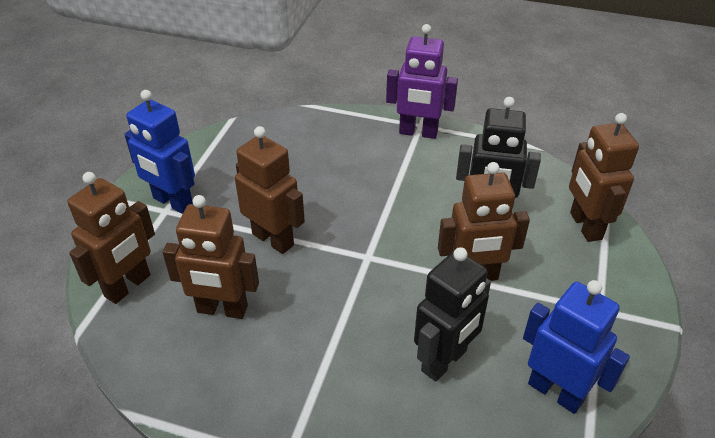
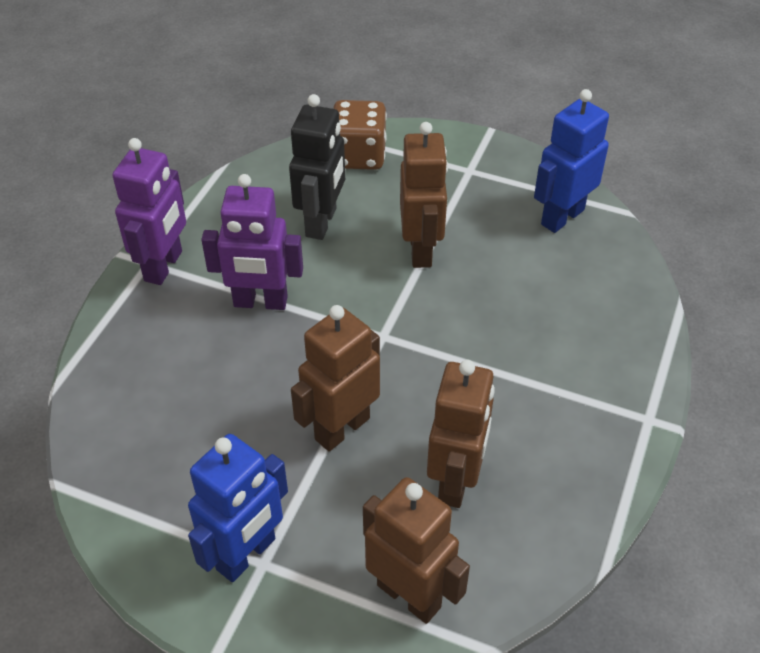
camera: 85 degrees left, 5 degrees up
black robot [414,247,491,382] -> none
brown robot [569,113,639,242] -> brown dice [333,100,387,170]
none -> purple robot [201,174,303,310]

